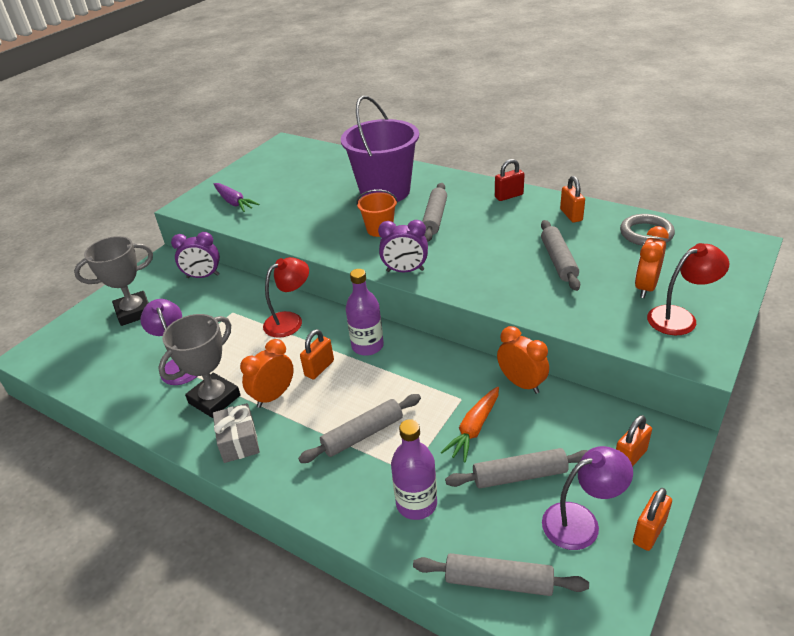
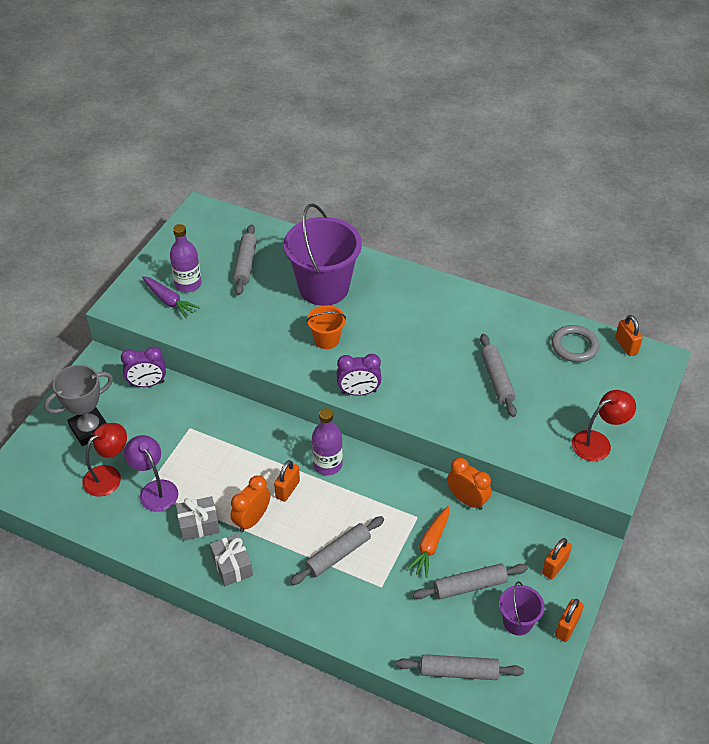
camera: 10 degrees left, 10 degrees up
grey trophy [158,314,240,418] -> grey gift [176,496,220,541]
red lamp [263,257,309,338] -> red lamp moved to [83,423,127,497]
purple bottle [391,419,437,520] -> purple bottle moved to [170,224,202,292]
grey rolling pin [422,183,447,242] -> grey rolling pin moved to [233,224,257,295]
red padlock [495,159,525,201] -> none
purple lamp [542,446,633,550] -> purple bucket [499,581,545,635]
orange padlock [560,176,585,223] -> orange padlock moved to [615,315,643,356]
orange clock [635,226,669,298] -> none

